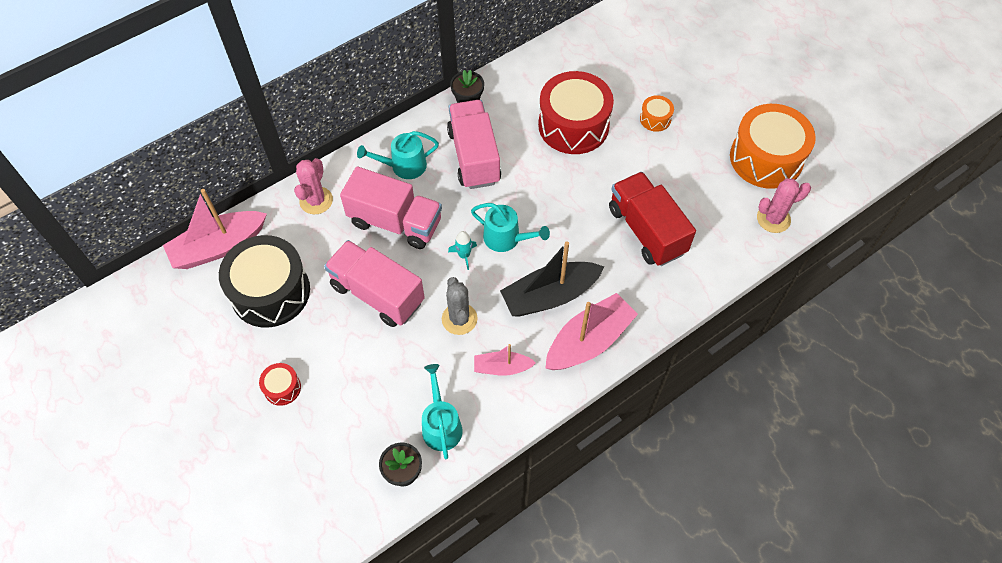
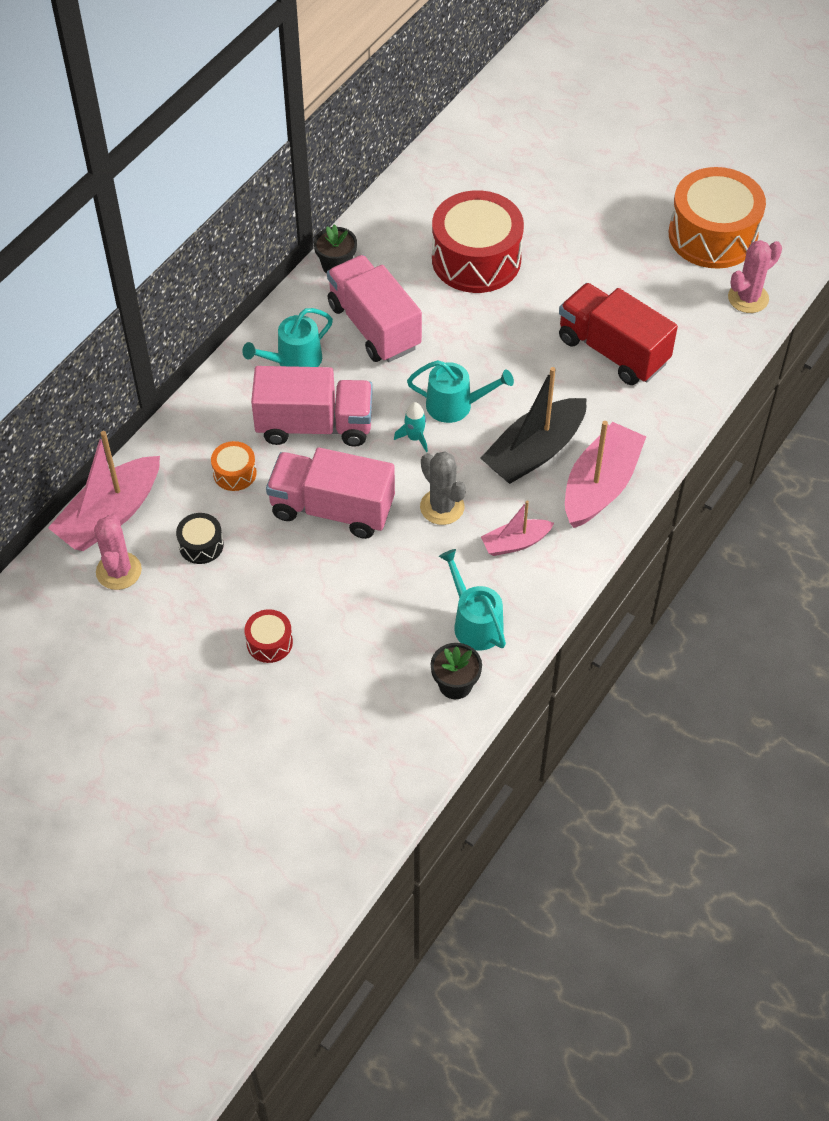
camera: 20 degrees left, 5 degrees down
black drum [219,235,310,328] -> black drum [176,513,224,564], size x0.44
pink cactus [294,158,333,214] -> pink cactus moved to [94,513,142,590]
orange drum [640,95,674,132] -> orange drum moved to [211,441,257,491]

